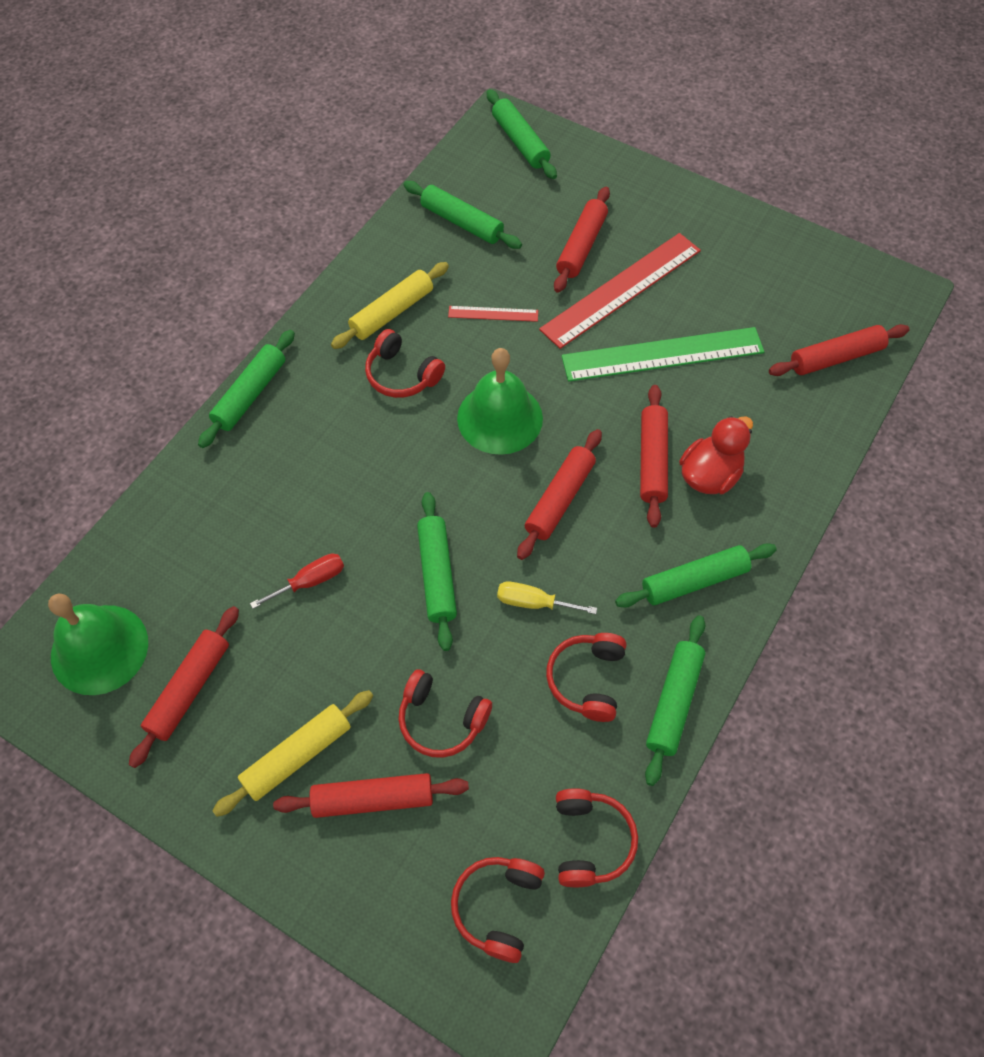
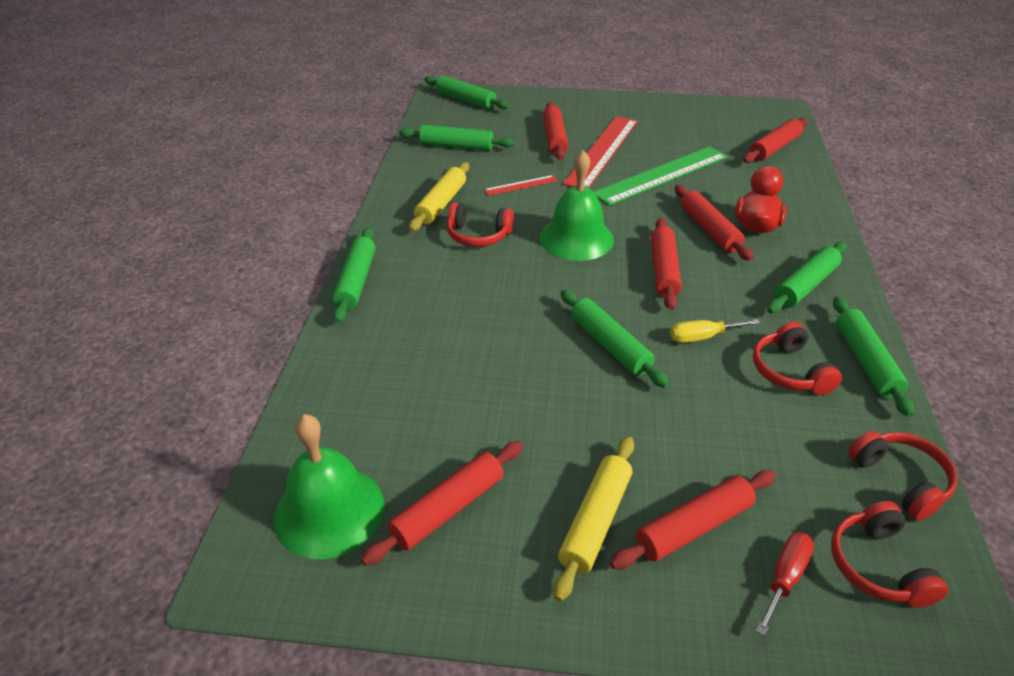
camera: 25 degrees left, 20 degrees down
red rolling pin [129,606,239,768] -> red rolling pin turned 45 degrees clockwise [361,441,523,566]
red screwdriver [250,553,344,609] -> red screwdriver moved to [756,532,814,636]
red headphones [398,670,492,758] -> none

